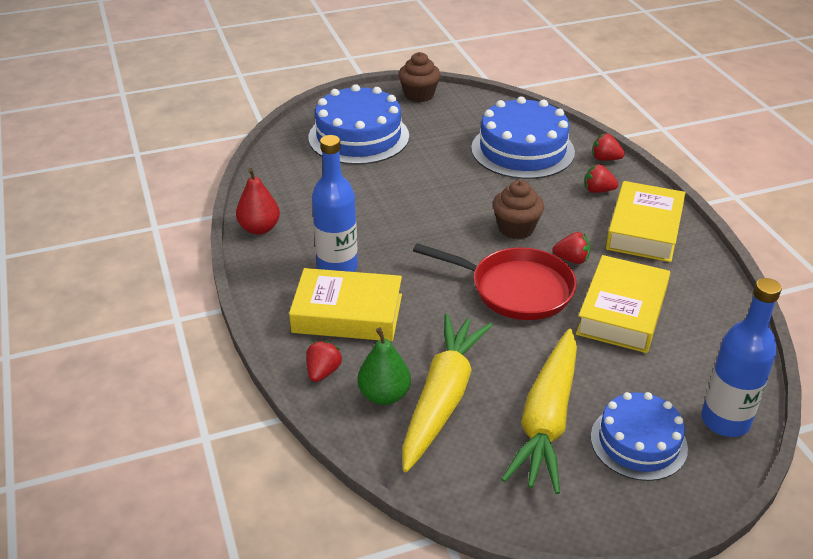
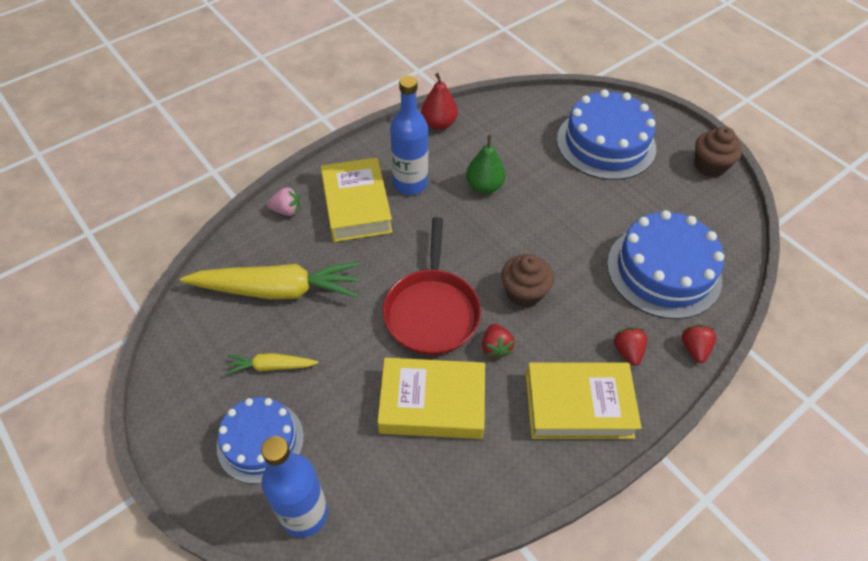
camera: 70 degrees right, 15 degrees up
red strawberry [306,340,343,382] -> pink strawberry [267,187,300,216]
green pear [358,328,411,405] -> green pear moved to [466,135,506,194]
yellow carrot [501,329,577,494] -> yellow carrot [225,353,319,374], size x0.48

